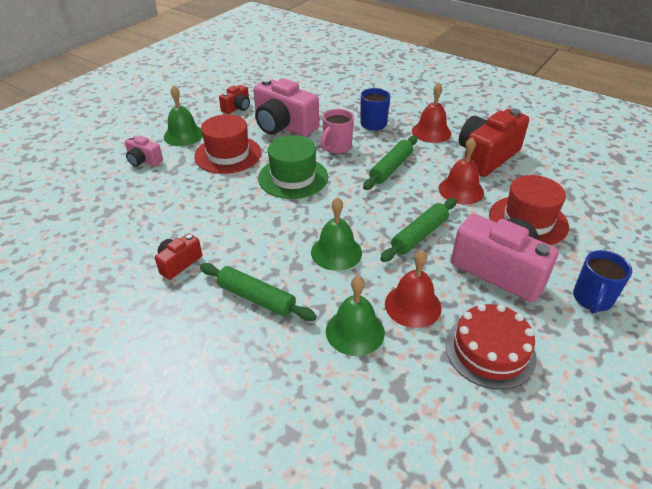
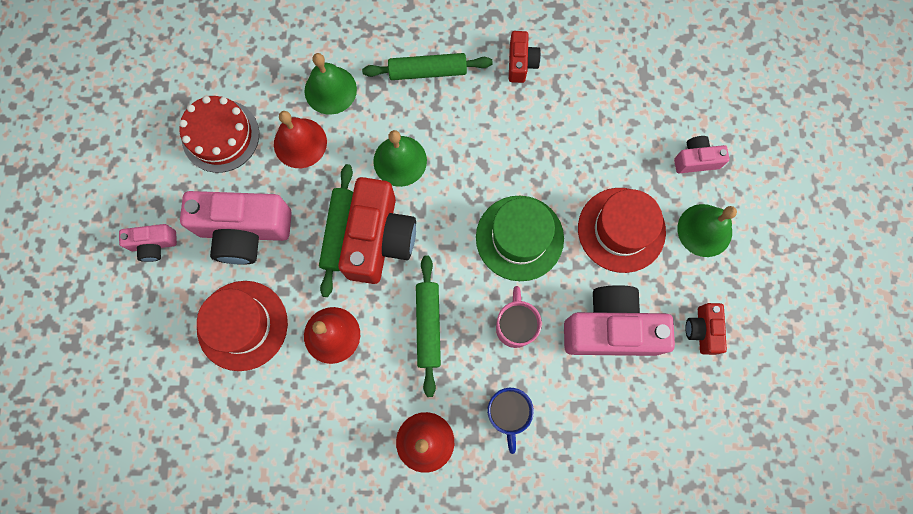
camera: 145 degrees right, 35 degrees up
red camera [459,109,529,177] -> red camera moved to [338,177,416,284]
blue mug [573,250,632,314] -> pink camera [119,224,177,262]

